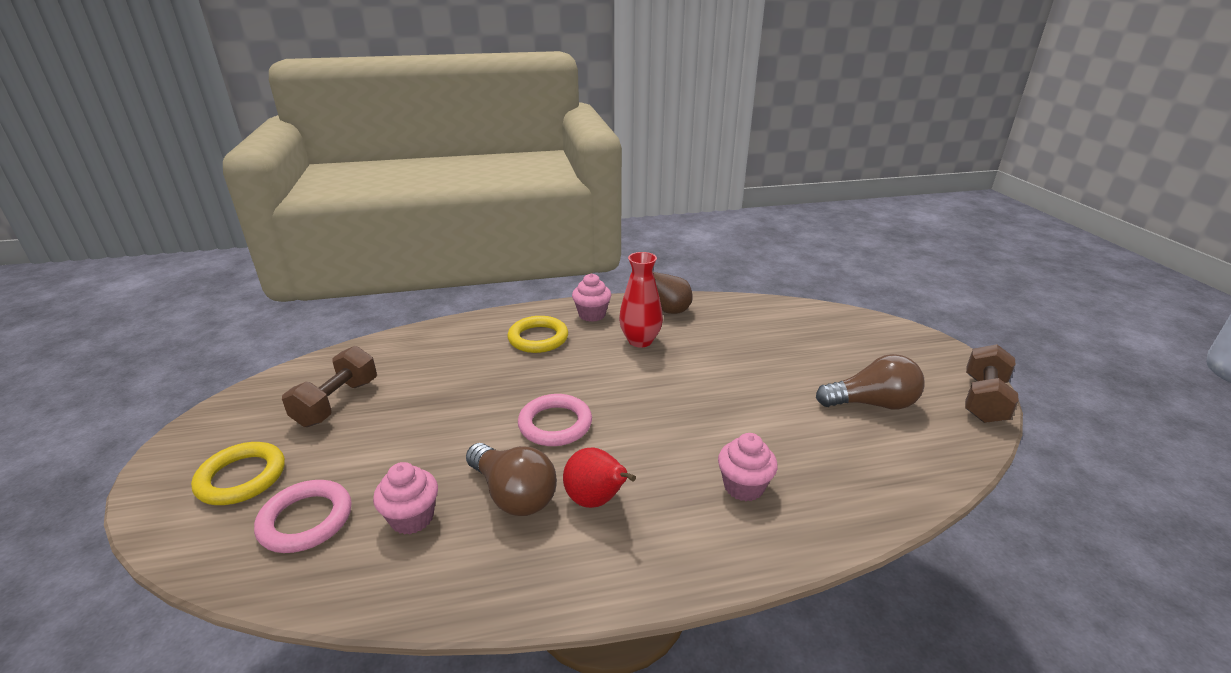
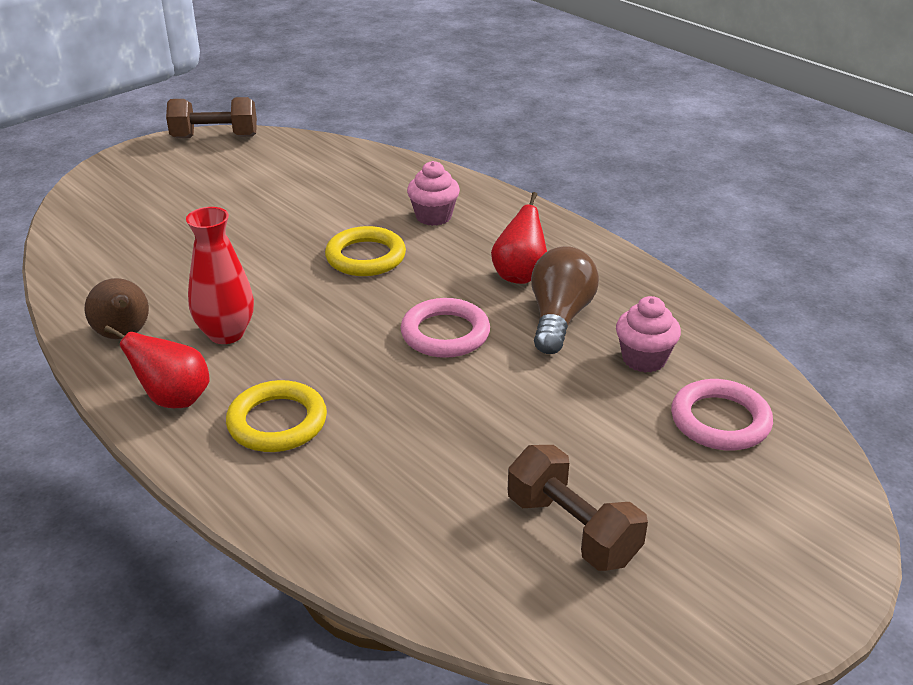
camera: 120 degrees left, 5 degrees up
yellow ring [191,442,285,505] -> yellow ring moved to [325,226,406,276]
brown dumbbell [282,346,377,427] -> brown dumbbell turned 60 degrees clockwise [508,445,648,571]
pink cupcake [572,273,611,322] -> red pear [104,325,210,408]
brown light bulb [816,354,924,410] -> none

